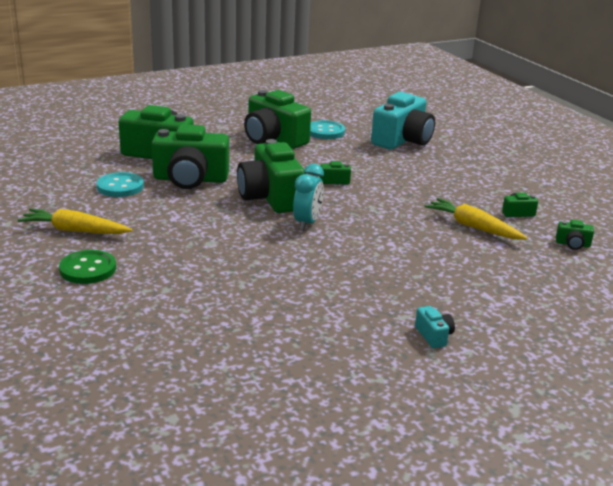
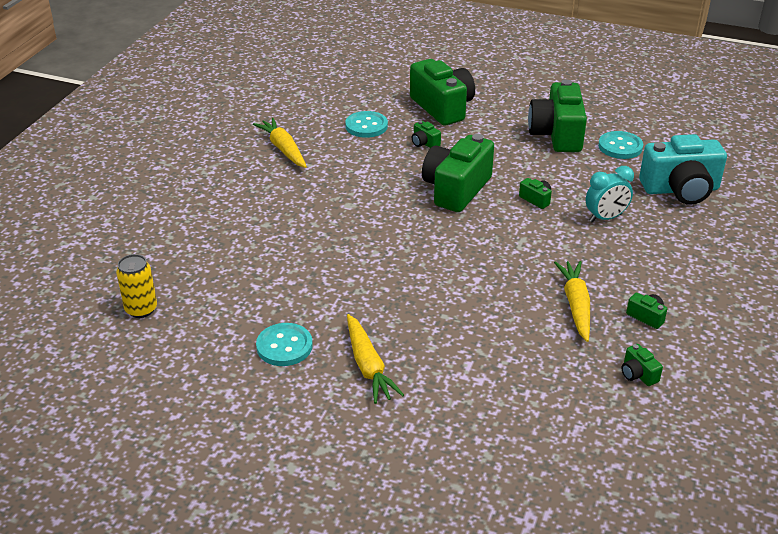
camera: 50 degrees right, 10 degrees up
green button [59,250,116,284] -> none
green camera [152,124,229,189] -> green camera [412,121,441,148], size x0.41
turquoise clock [293,164,324,230] -> turquoise clock moved to [586,166,634,223]
turquoise camera [415,306,455,348] -> yellow carrot [347,314,404,404]
none -> yellow can [116,254,157,318]
none -> turquoise button [256,323,313,366]

